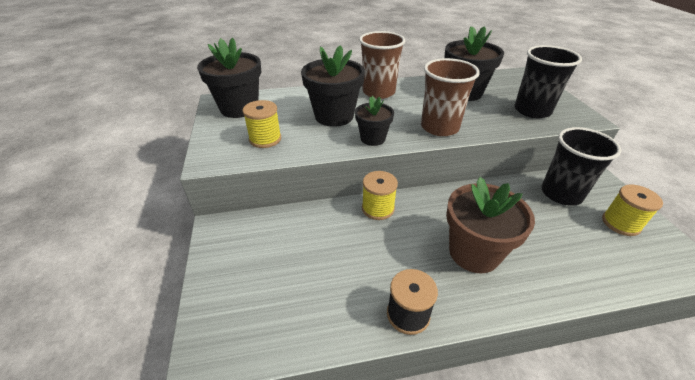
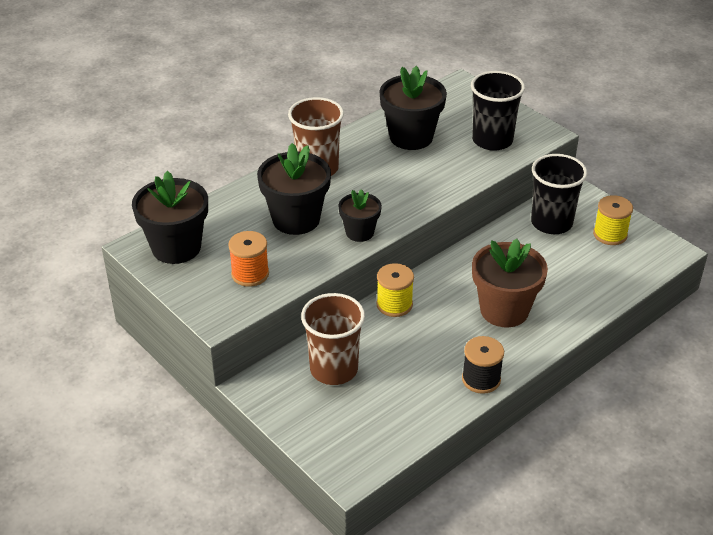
camera: 30 degrees left, 0 degrees up
yellow spool [243,100,281,148] -> orange spool [228,231,269,287]
brown cup [421,58,480,136] -> brown cup moved to [301,293,365,385]

